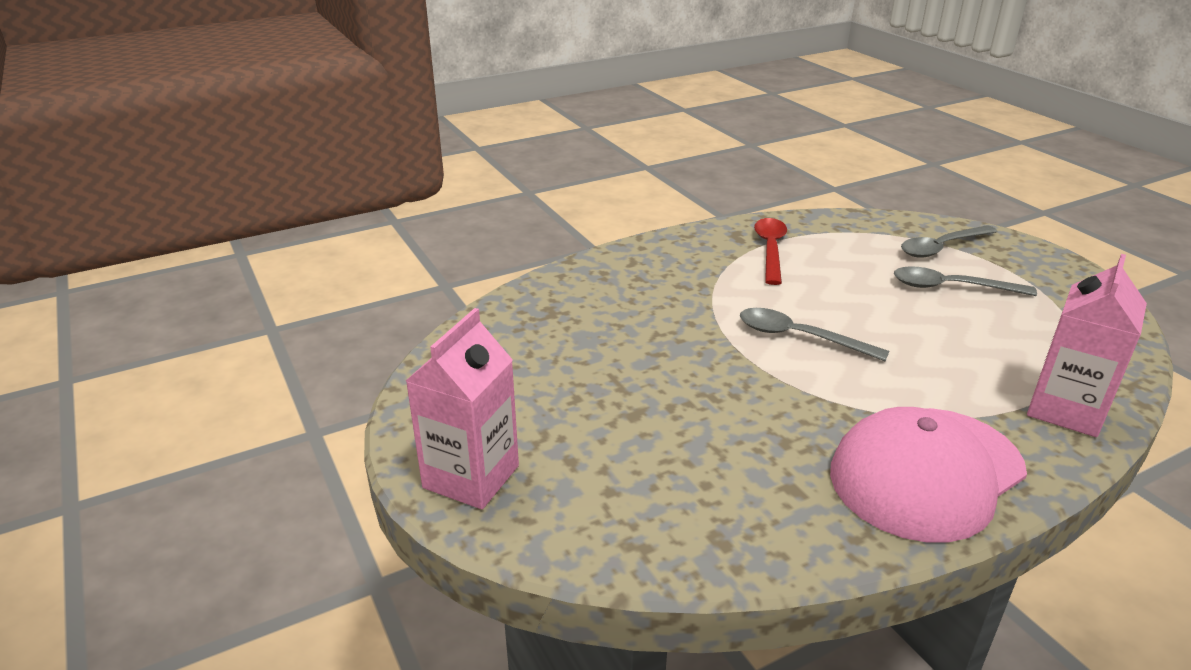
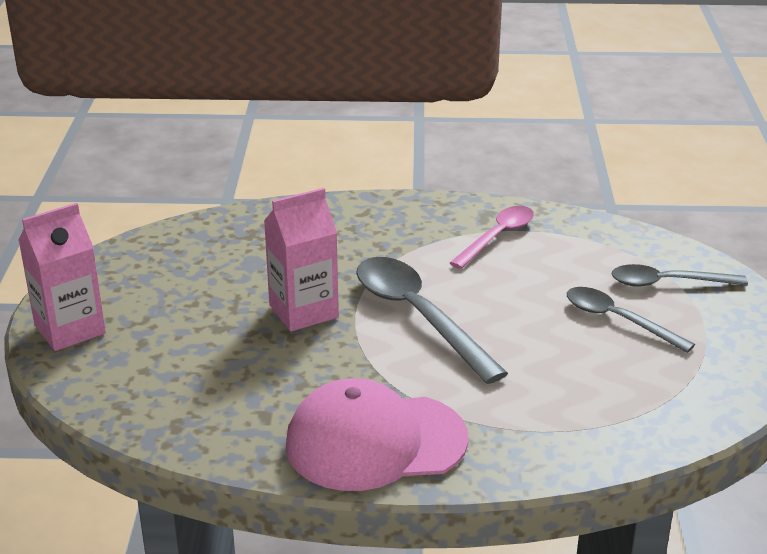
camera: 30 degrees right, 0 degrees up
grey spoon [740,308,889,362] -> grey spoon [356,257,508,384], size x1.60
red spoon [754,218,787,285] -> pink spoon [450,206,534,269]
pink carton [1027,254,1147,437] -> pink carton moved to [264,188,339,332]

